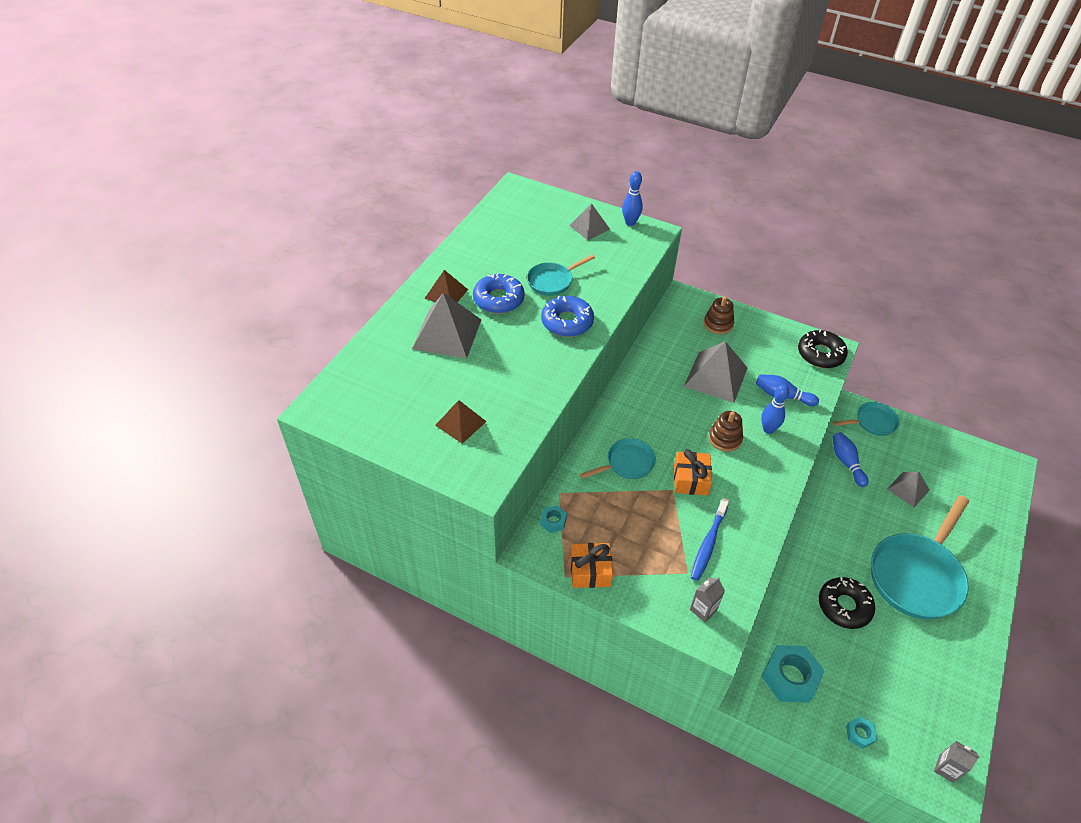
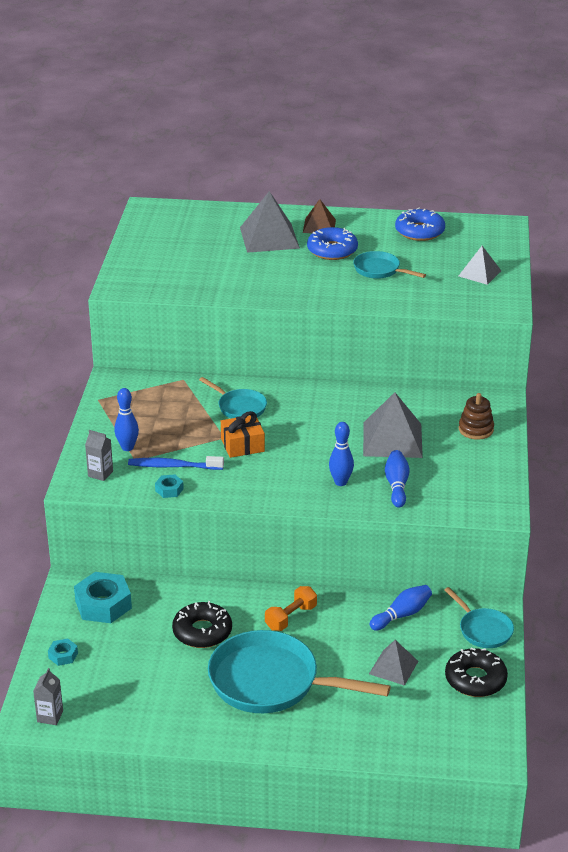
camera: 70 degrees right, 15 degrees down
brown pyramid [435,400,487,444] -> none
turquoise nut [540,505,567,533] -> turquoise nut moved to [155,474,184,498]
blue donut [541,296,594,337] -> blue donut moved to [395,208,445,241]
orange gift [570,543,613,588] -> none
blue bowling pin [622,171,643,226] -> blue bowling pin moved to [114,388,139,451]
brown stacking toy [708,411,743,452] -> none
black donut [798,329,848,368] -> black donut moved to [445,647,508,697]
none -> orange dumbbell [265,586,317,631]

